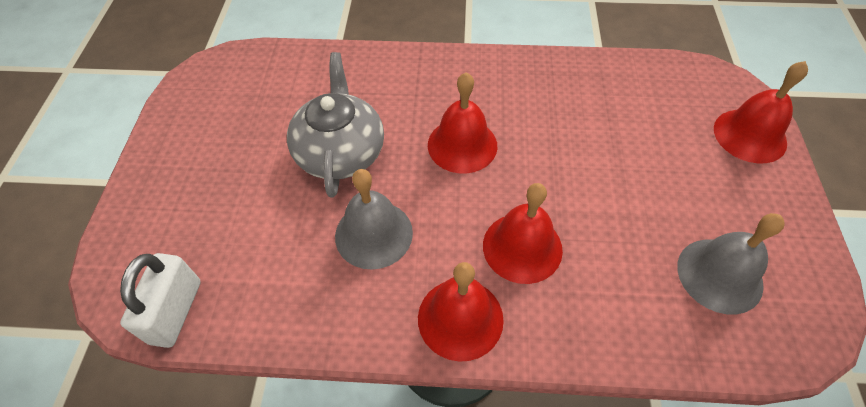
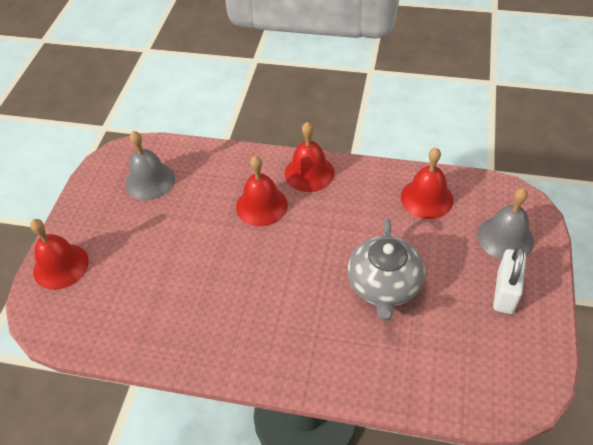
camera: 170 degrees left, 5 degrees down
white padlock [120,253,201,348] -> white padlock moved to [493,246,526,314]
grey bell [335,169,413,270] -> grey bell moved to [478,188,534,260]
red bell [428,72,497,174] -> red bell moved to [401,148,453,219]

